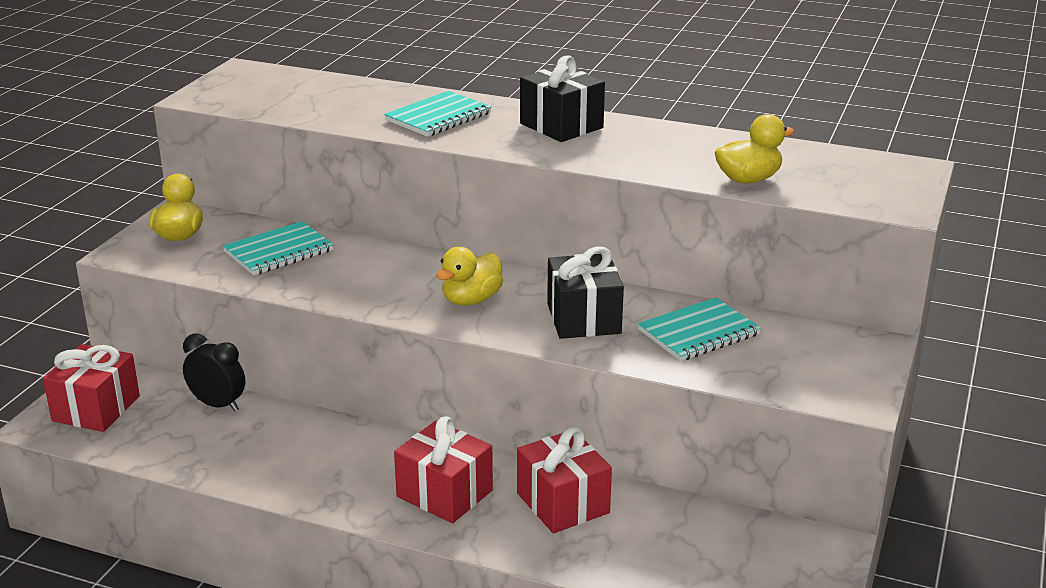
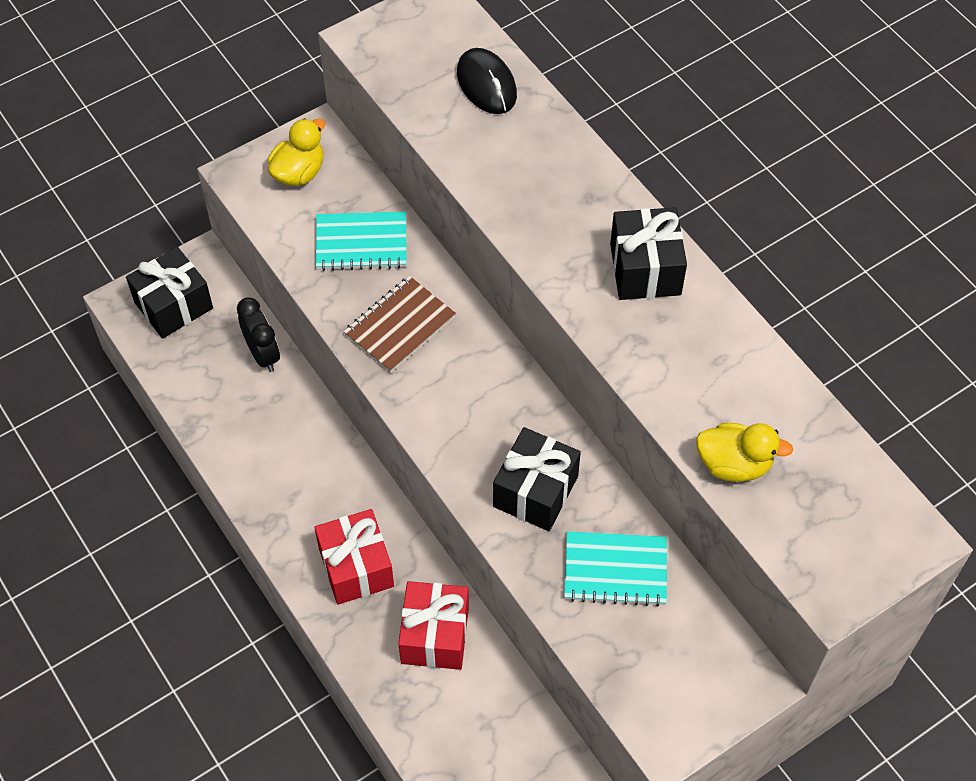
camera: 35 degrees right, 30 degrees up
red gift [43,344,140,432] -> black gift [126,247,213,338]
turquoise notebook [384,91,492,137] -> none
yellow duck [436,247,503,306] -> none
none -> brown notebook [344,276,456,373]
none -> black mouse [457,48,517,114]

